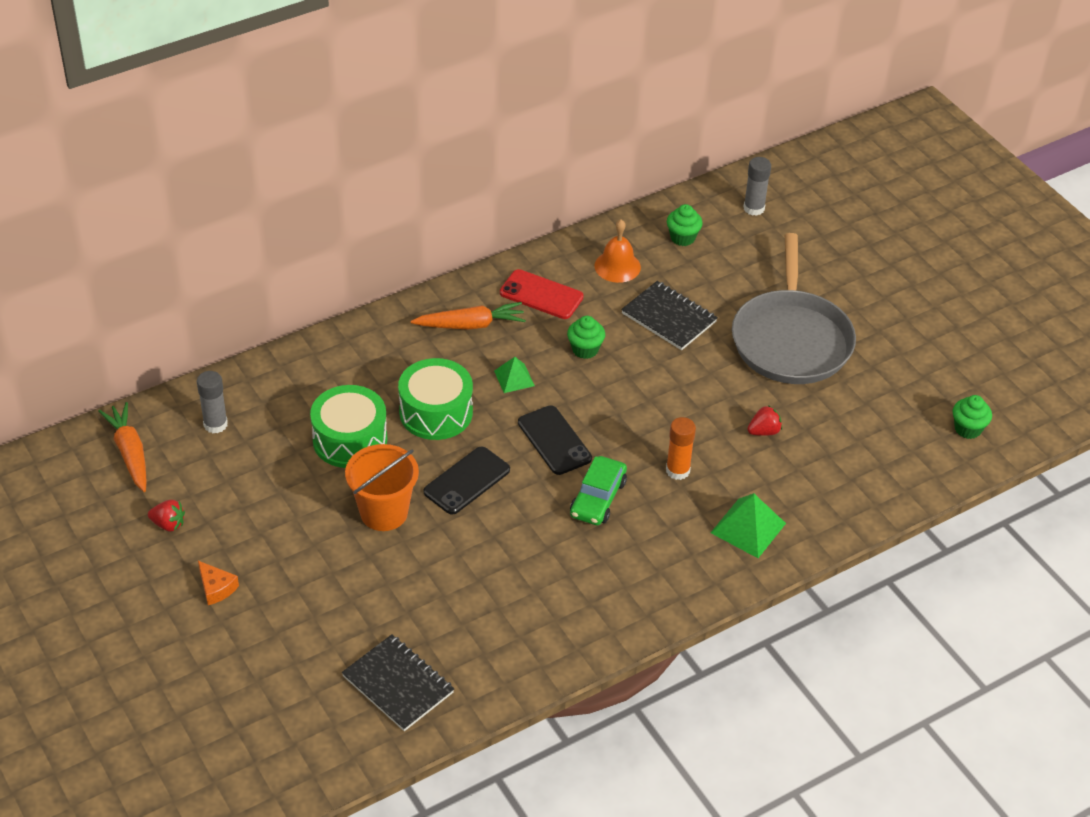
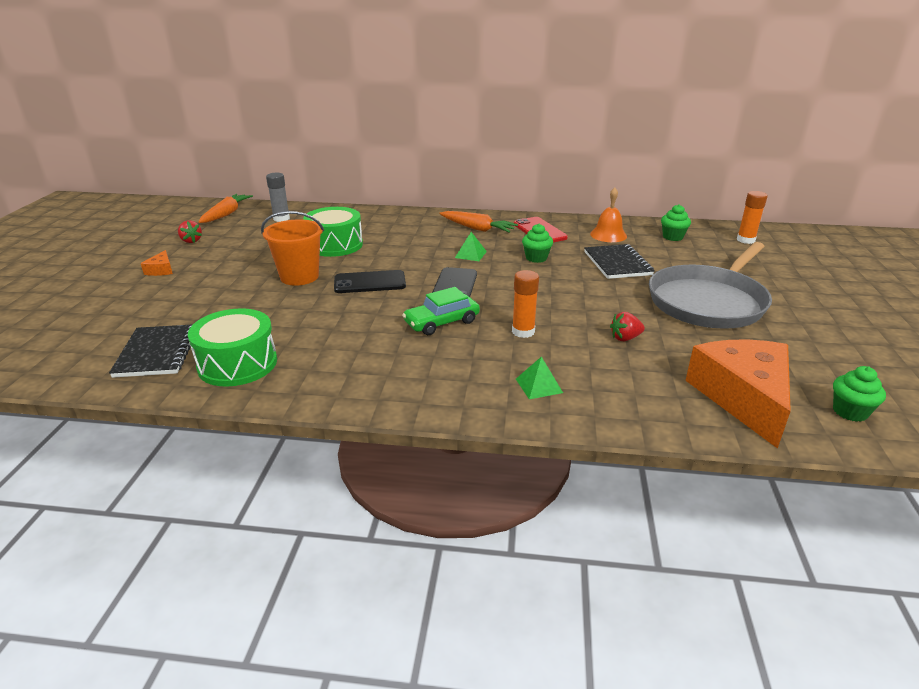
camera: 40 degrees right, 15 degrees down
green drum [398,358,473,440] -> green drum moved to [188,308,277,387]
green pyramid [711,493,786,558] -> green pyramid [516,356,563,399], size x0.62
grey glue stick [744,157,771,216] -> orange glue stick [737,191,768,244]
red strawberry [747,405,782,436] -> red strawberry turned 150 degrees clockwise [610,312,645,341]
none -> orange cheese [685,340,791,449]

